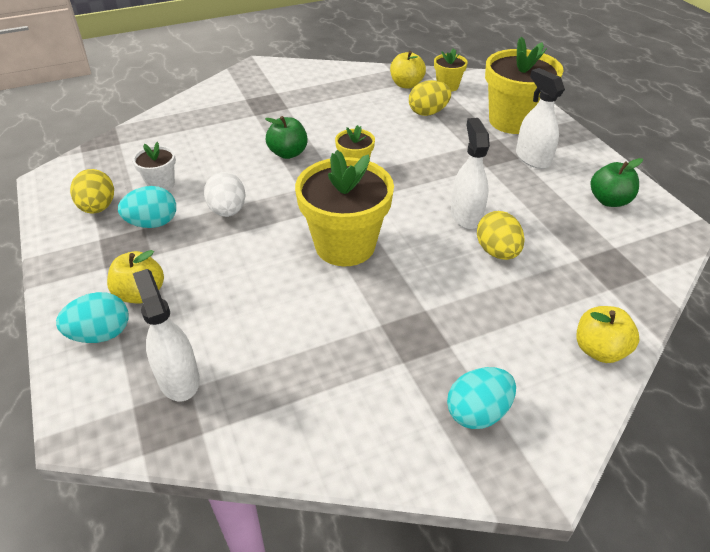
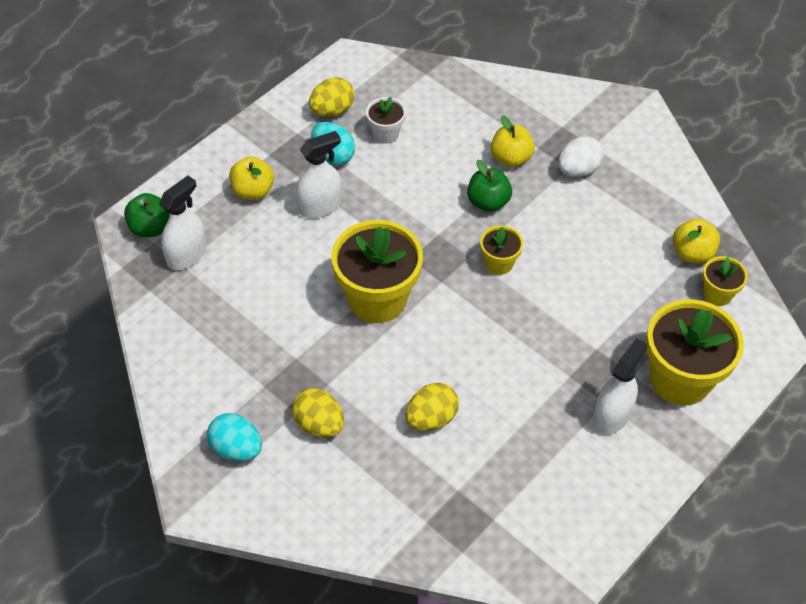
camera: 65 degrees right, 10 degrees up
turquoise egg [56,292,129,343] -> none
white egg [204,172,246,217] -> white egg moved to [558,136,604,177]
yellow egg [409,80,451,116] -> yellow egg moved to [292,388,344,438]
white spray bottle [451,118,490,229] -> white spray bottle moved to [296,131,341,218]
yellow apple [576,306,639,363] -> yellow apple moved to [491,115,535,167]
green apple [591,158,643,207] -> green apple moved to [124,193,170,237]

